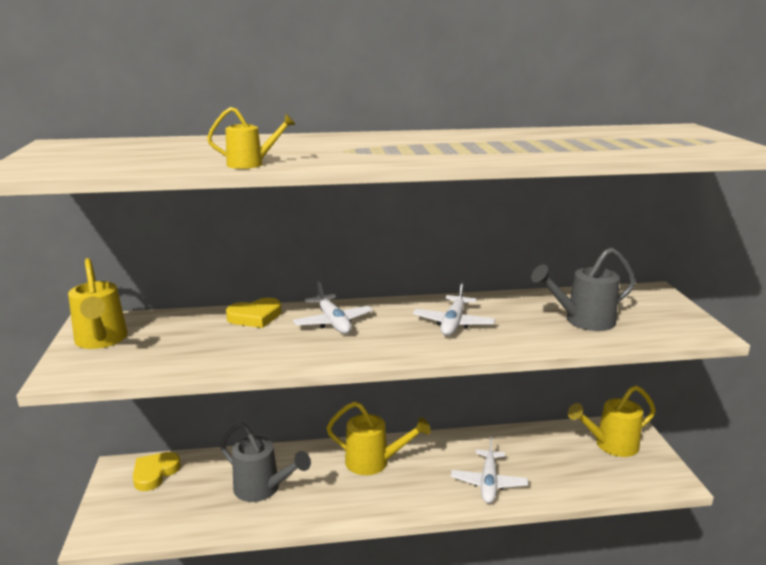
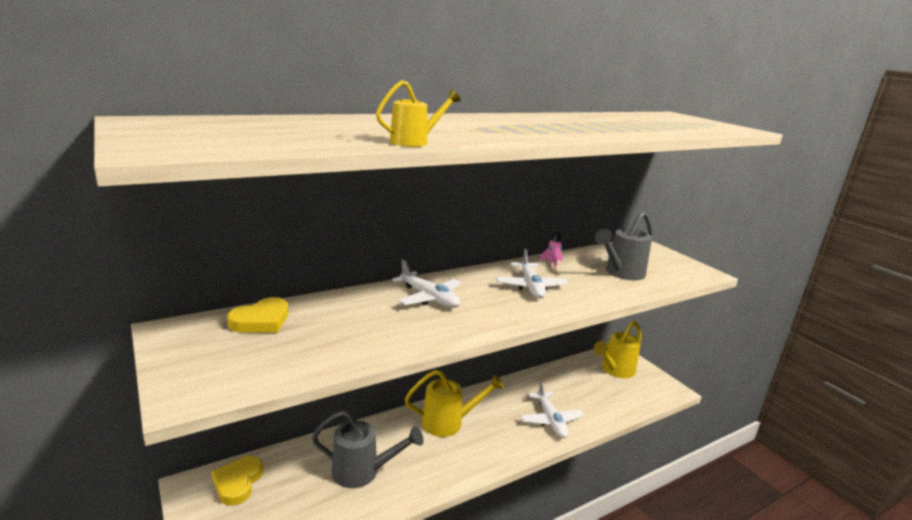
camera: 25 degrees left, 0 degrees up
yellow watering can [68,258,128,349] -> none
yellow heart [226,298,281,328] -> yellow heart moved to [227,297,288,333]
none -> pink rocket [539,231,563,270]

